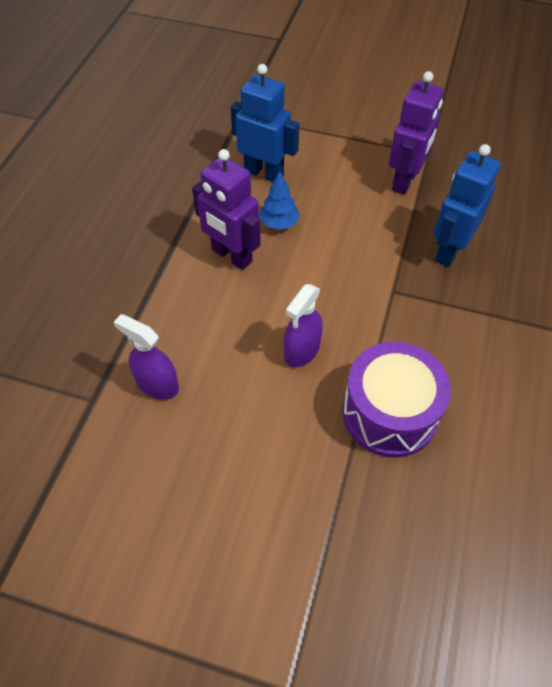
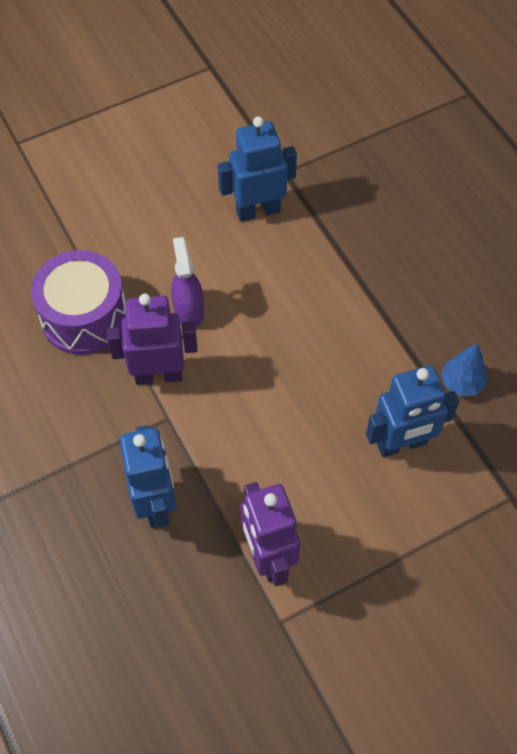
camera: 135 degrees right, 5 degrees up
purple spray bottle [114,314,179,400] -> blue robot [218,116,297,222]
purple robot [192,149,261,270] -> purple robot moved to [107,294,198,385]
blue tree [259,171,300,230] -> blue tree moved to [441,344,487,397]

